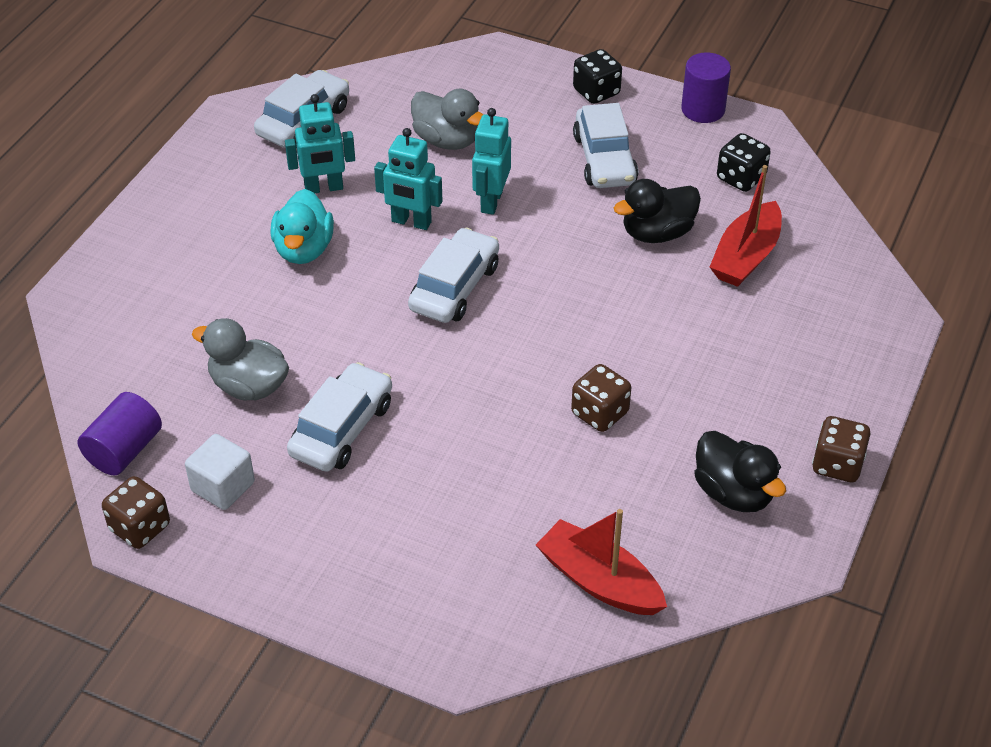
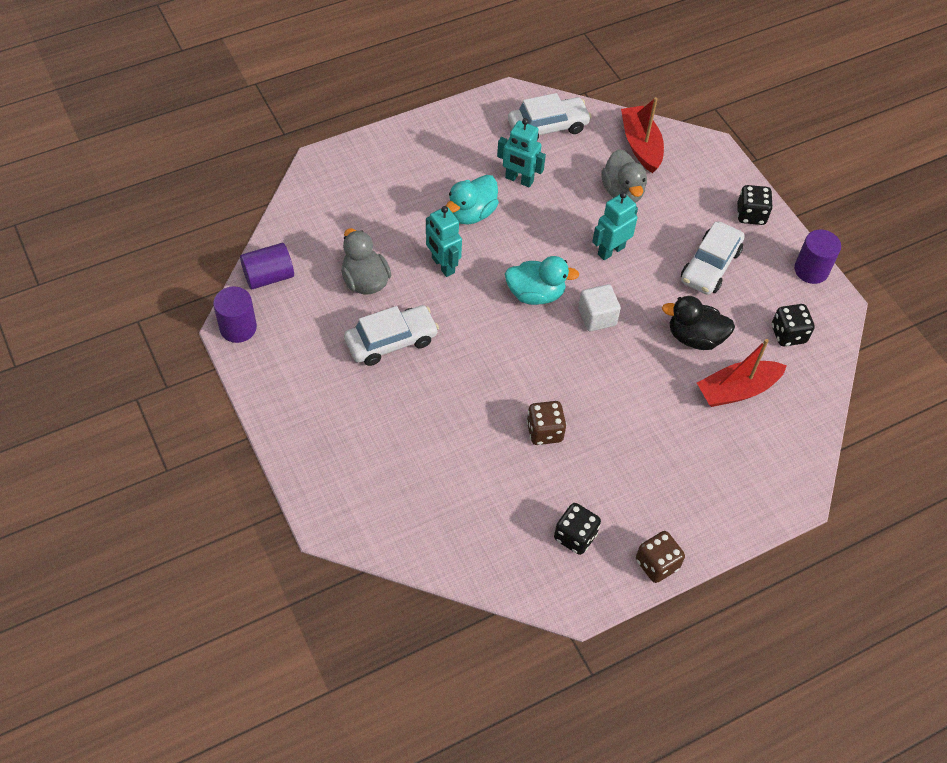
camera: 35 degrees right, 10 degrees up
brown dice [102,476,170,549] -> purple cylinder [213,286,257,343]
white cube [185,434,255,510] -> white cube moved to [578,284,621,331]
turquoise robot [374,128,443,230] -> turquoise robot moved to [426,206,462,277]
white car [408,227,499,323] -> turquoise duck [505,256,579,305]
red boat [536,509,667,615] -> red boat moved to [621,97,664,173]
black duck [694,431,786,512] -> black dice [554,503,601,555]

